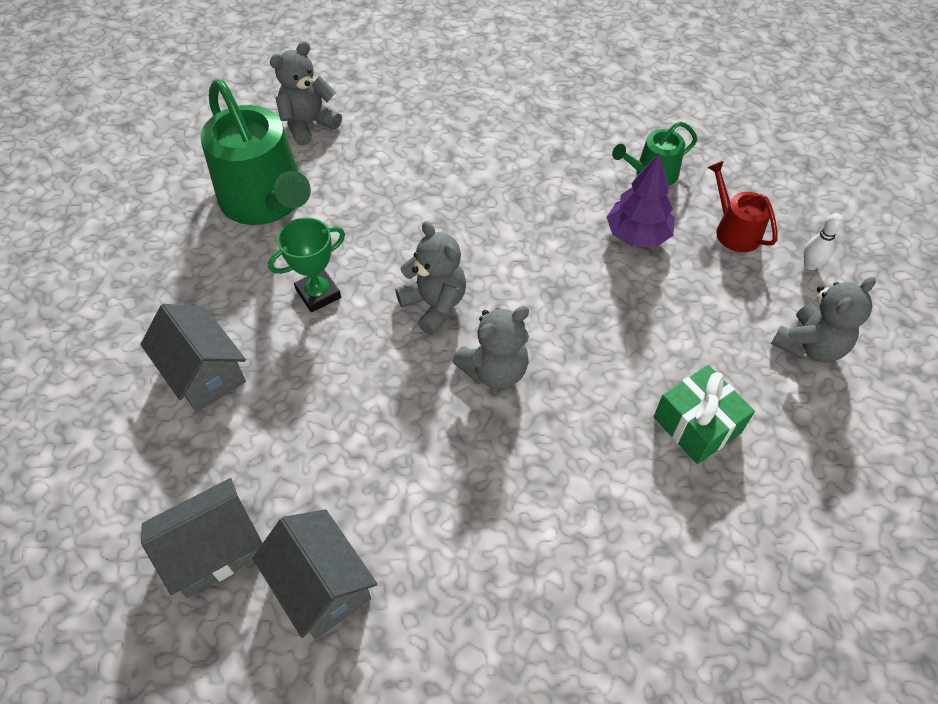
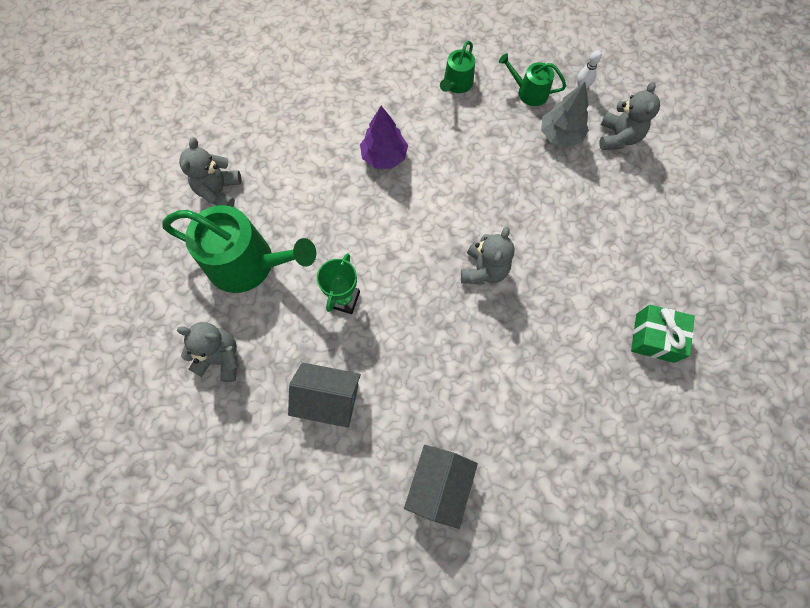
camera: 40 degrees left, 15 degrees up
grey house [253,509,377,639] -> none
grey teddy bear [395,221,466,335] -> grey teddy bear moved to [177,322,238,382]
purple tree [607,154,675,247] -> purple tree moved to [360,106,408,169]
green gift [654,365,755,464] -> green gift moved to [631,305,695,363]
red watering can [707,161,778,252] -> green watering can [499,53,566,106]
none -> grey tree [541,82,589,147]

